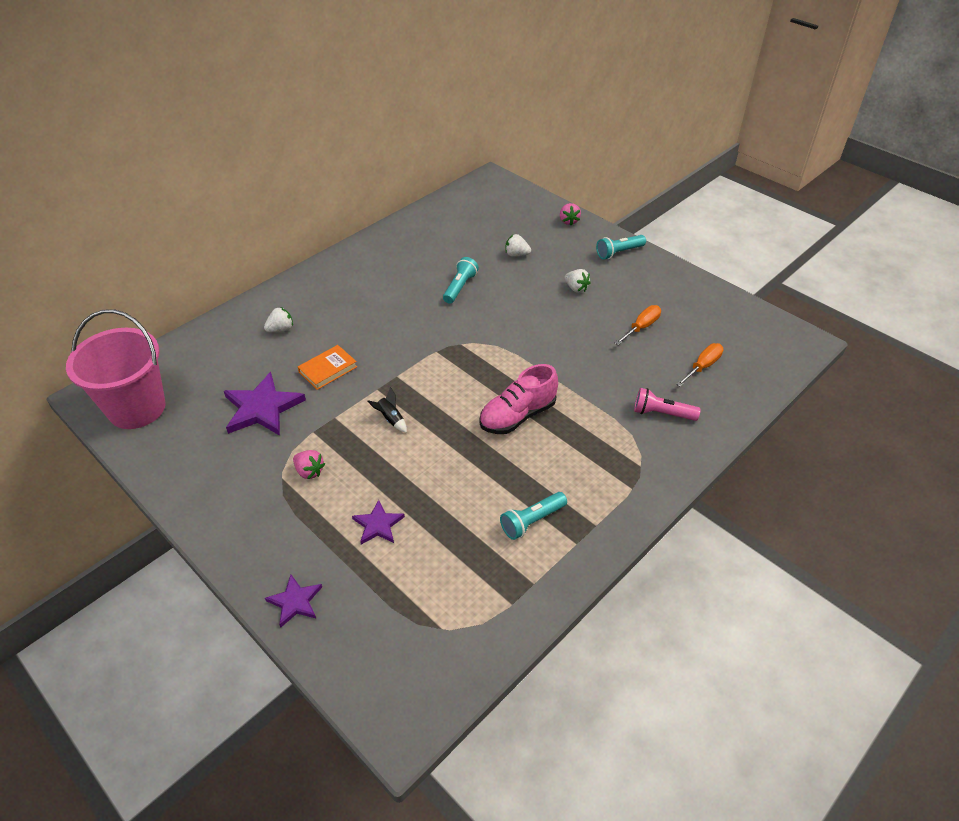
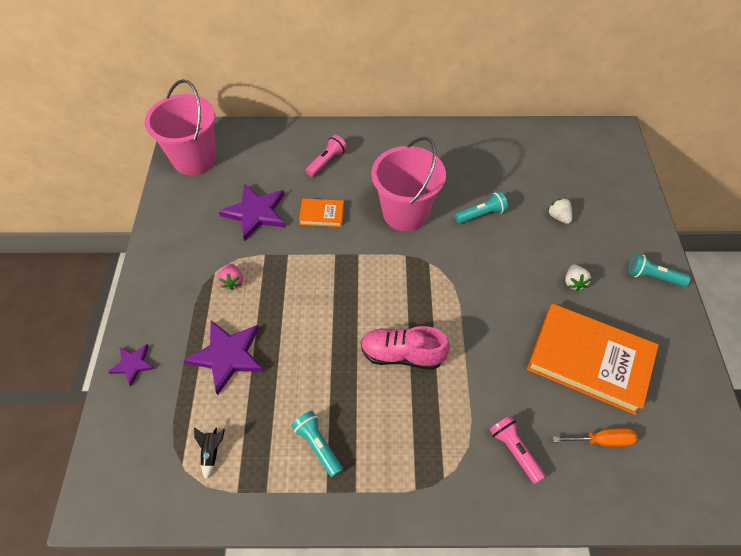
camera: 45 degrees right, 10 degrees up
white strawberry [264,307,293,332] -> pink flashlight [306,135,347,177]
purple star [352,500,405,544] -> purple star [184,321,264,395], size x1.78
black rocket [367,387,407,433] -> black rocket moved to [194,428,225,479]
turquoise flashlight [500,492,567,540] -> turquoise flashlight turned 45 degrees clockwise [291,411,343,477]
pink strawberry [560,203,581,225] -> none
orange screwdriver [615,305,661,345] -> orange book [527,304,659,415]
none -> pink bucket [371,137,446,231]

